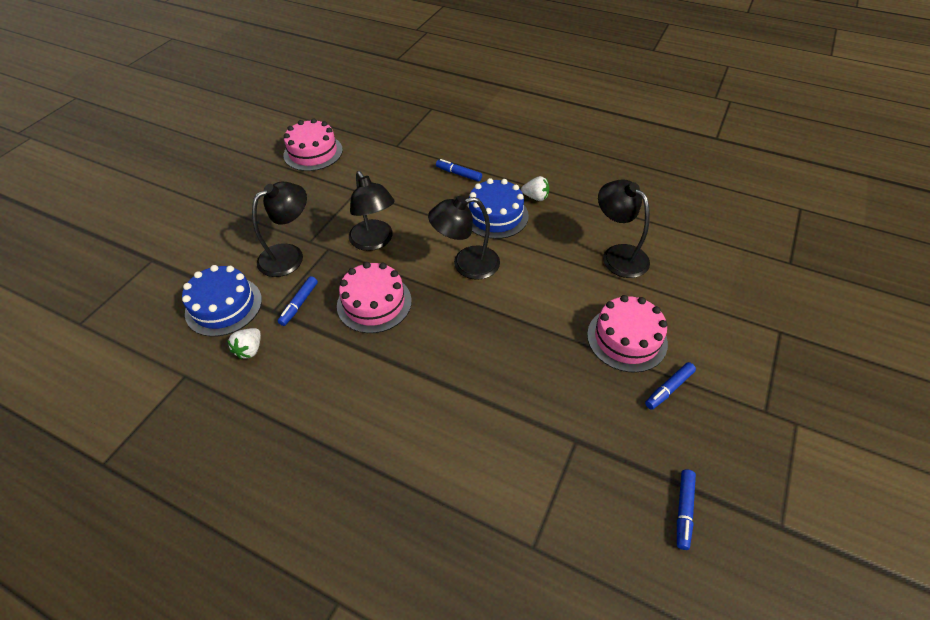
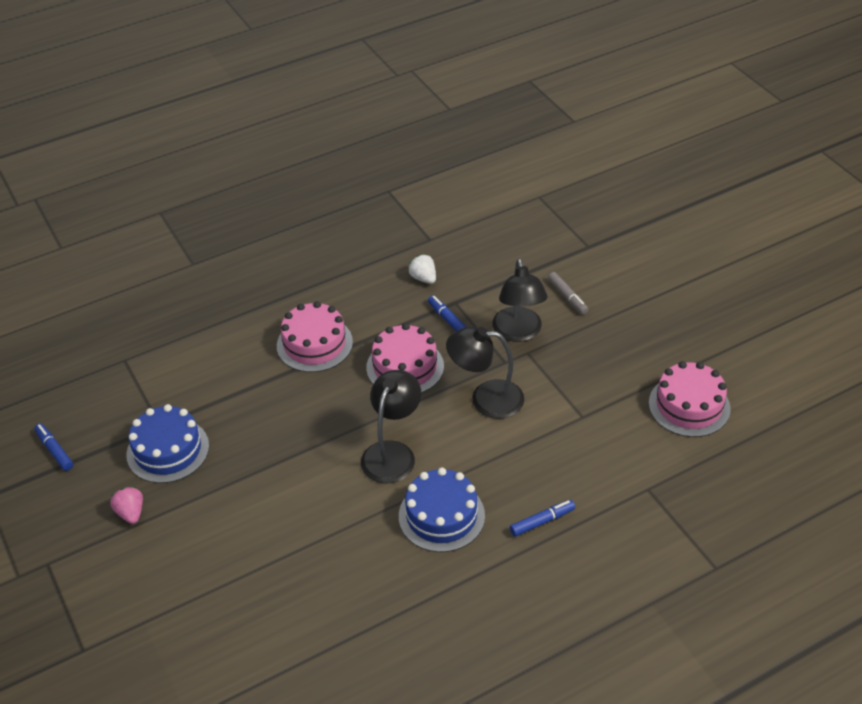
camera: 125 degrees right, 5 degrees down
blue cake [182,265,262,337] -> blue cake moved to [126,404,209,483]
white strawberry [521,176,549,201] -> none
pink cake [587,295,668,373] -> pink cake moved to [277,301,353,372]
black lamp [598,179,650,278] -> none
blue marker [645,362,696,410] -> pink strawberry [110,487,143,524]
none -> grey marker [548,272,589,315]

